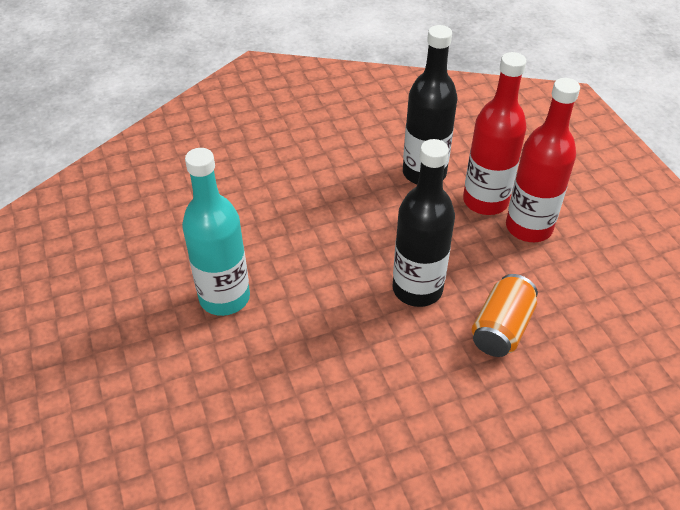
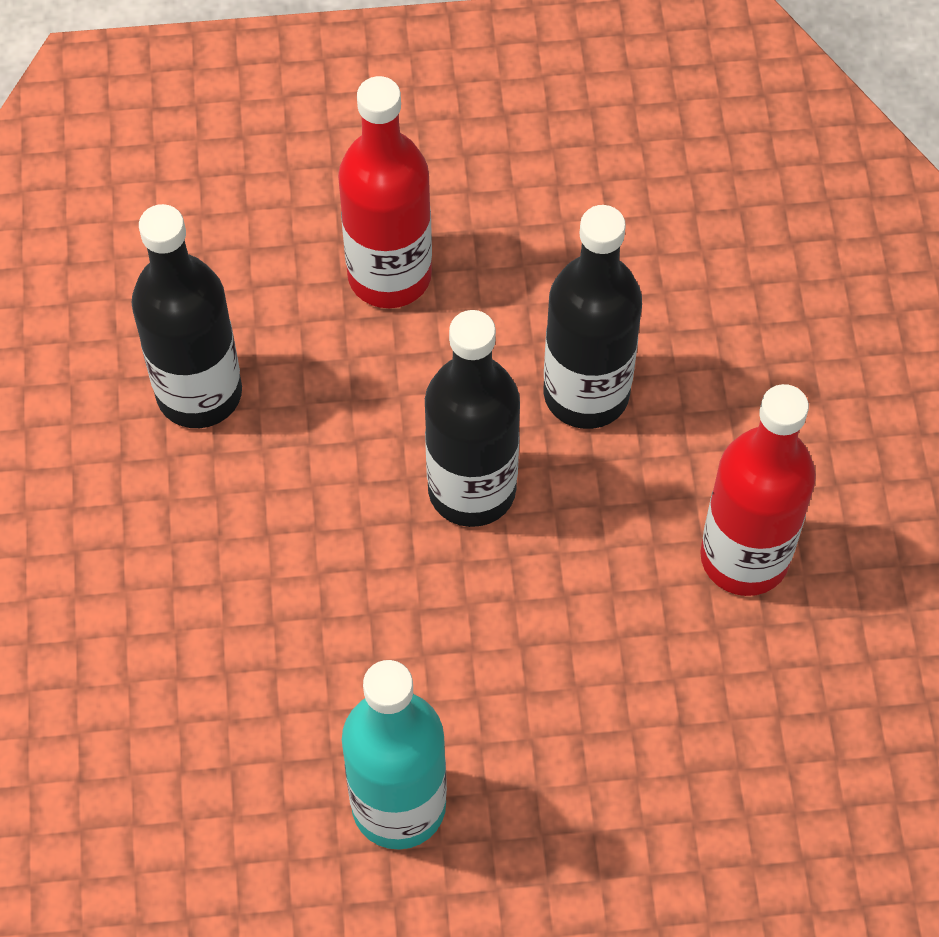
camera: 75 degrees left, 15 degrees up
red bottle [463,52,527,215] -> red bottle moved to [700,384,816,596]
orange can [472,274,538,357] -> black bottle [544,205,642,429]

